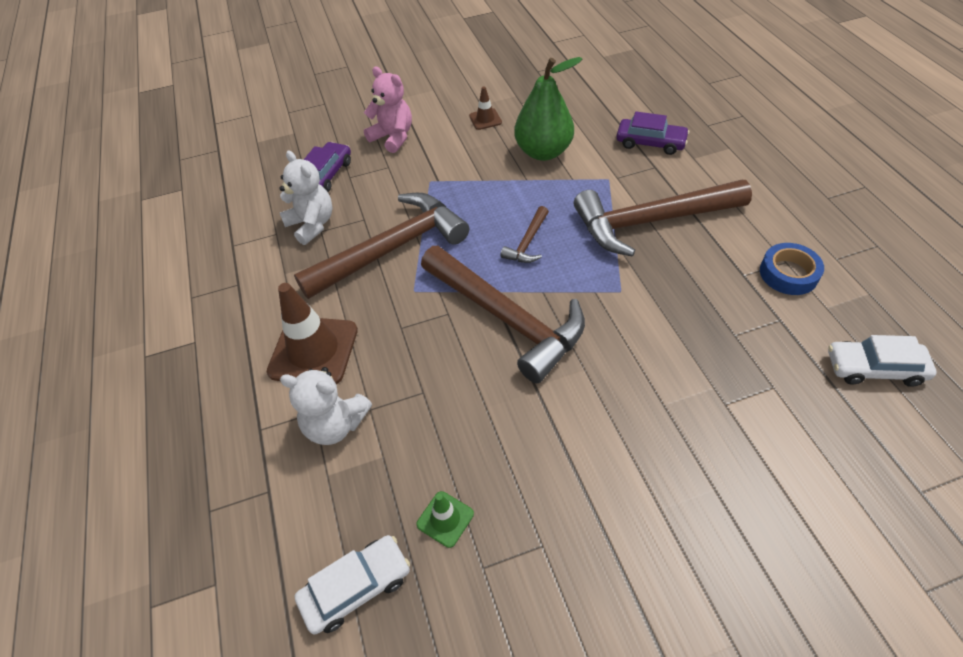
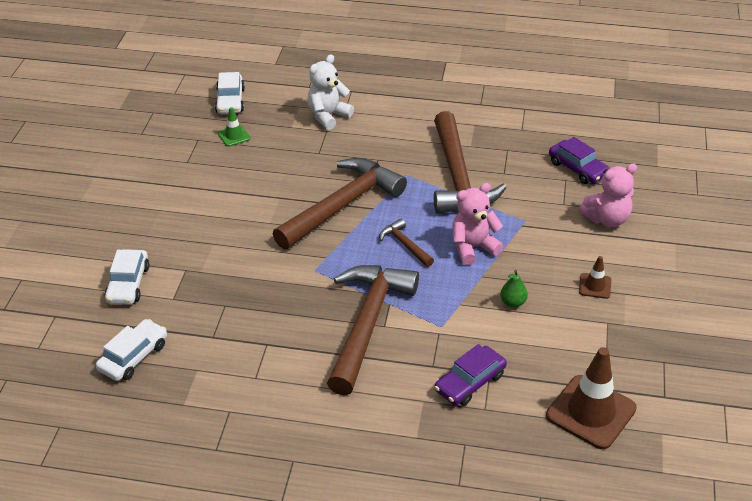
camera: 115 degrees right, 10 degrees down
brown traffic cone [267,283,358,384] -> brown traffic cone moved to [546,347,637,449]
white teddy bear [280,151,333,245] -> none
brown hammer [421,246,585,383] -> brown hammer turned 150 degrees clockwise [273,158,407,249]
green pear [514,57,582,161] -> green pear [500,270,528,308], size x0.44
blue tape [760,243,824,295] -> none
none -> white car [105,249,149,305]
none -> pink teddy bear [452,183,504,265]

